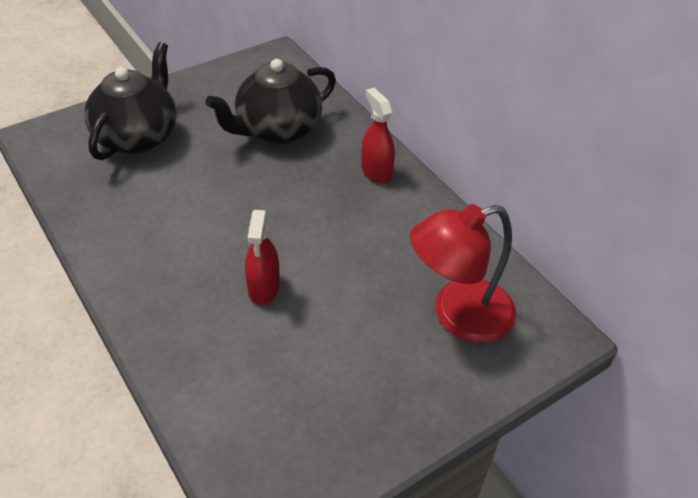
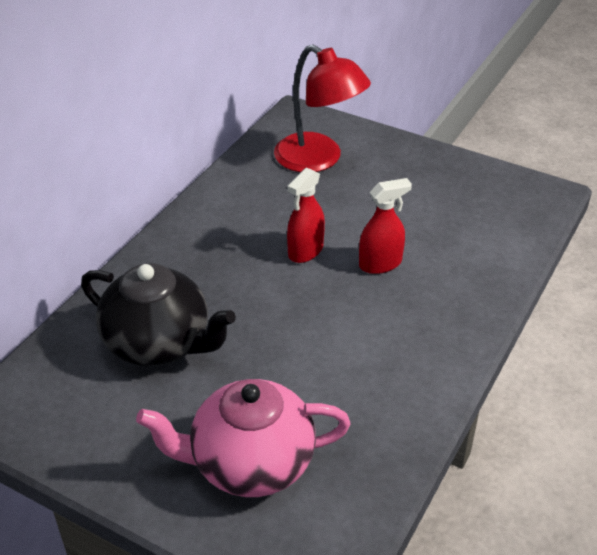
camera: 115 degrees left, 5 degrees down
black teapot [84,42,176,160] -> pink teapot [136,379,351,497]
red spray bottle [361,88,395,184] -> red spray bottle moved to [287,167,325,263]

